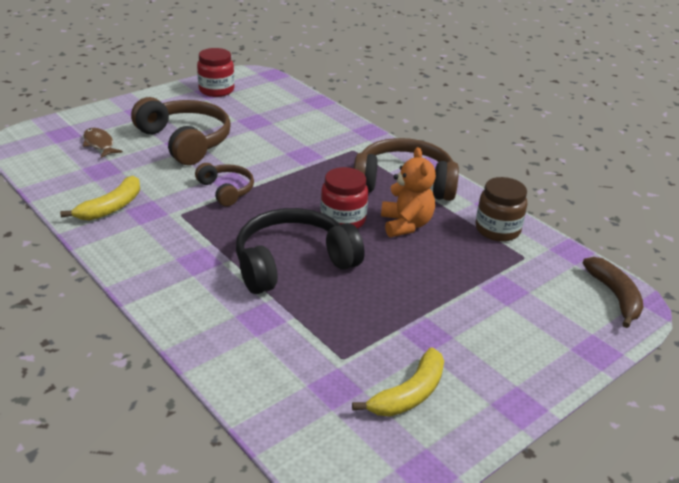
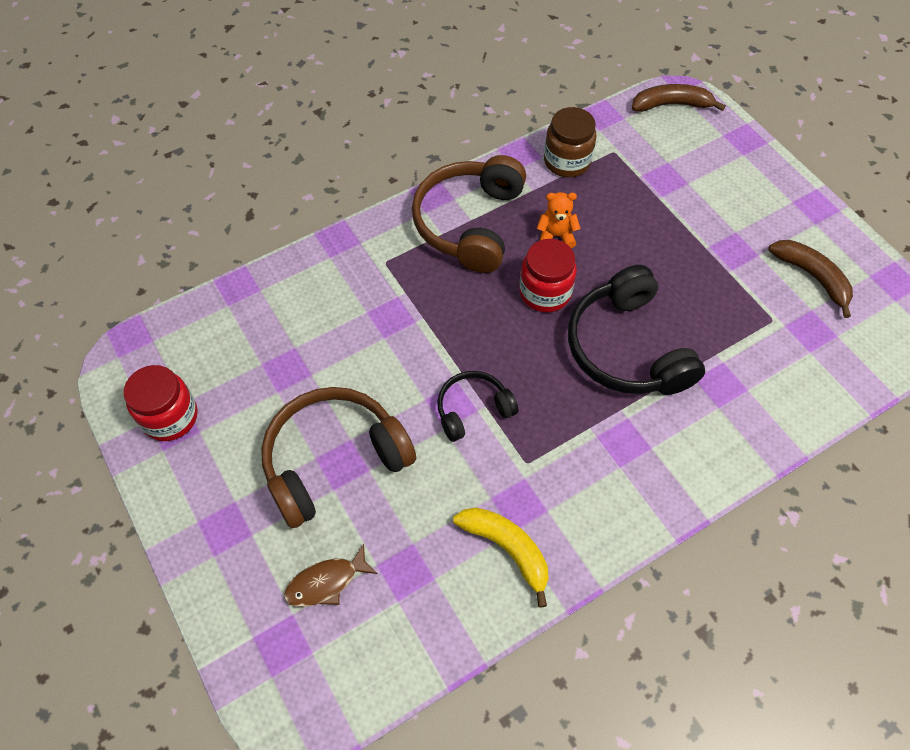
camera: 80 degrees left, 25 degrees up
brown headphones [195,163,254,207] -> black headphones [437,371,519,442]
yellow banana [352,347,444,417] -> brown banana [768,240,853,318]
orange teddy bear [381,147,436,237] -> orange teddy bear [537,192,581,248], size x0.66

